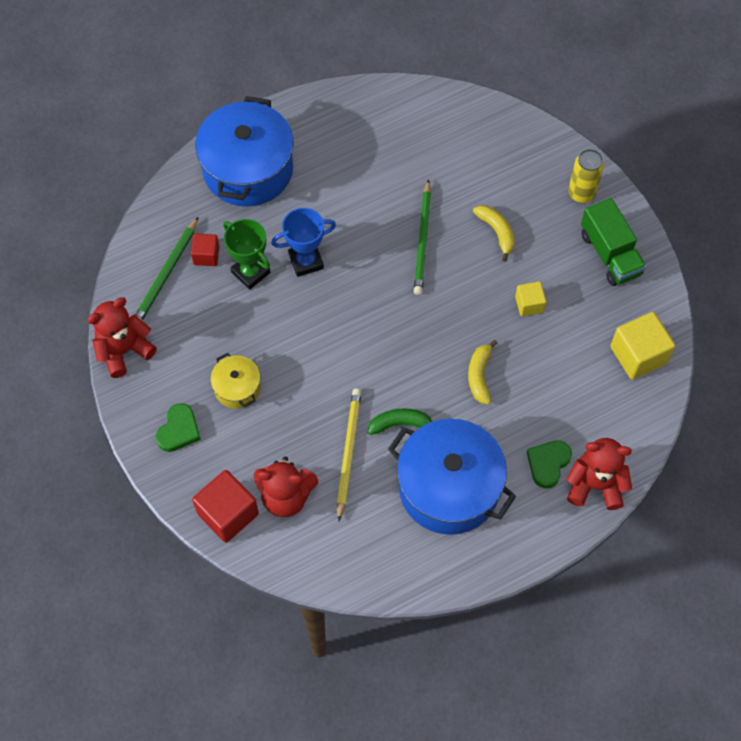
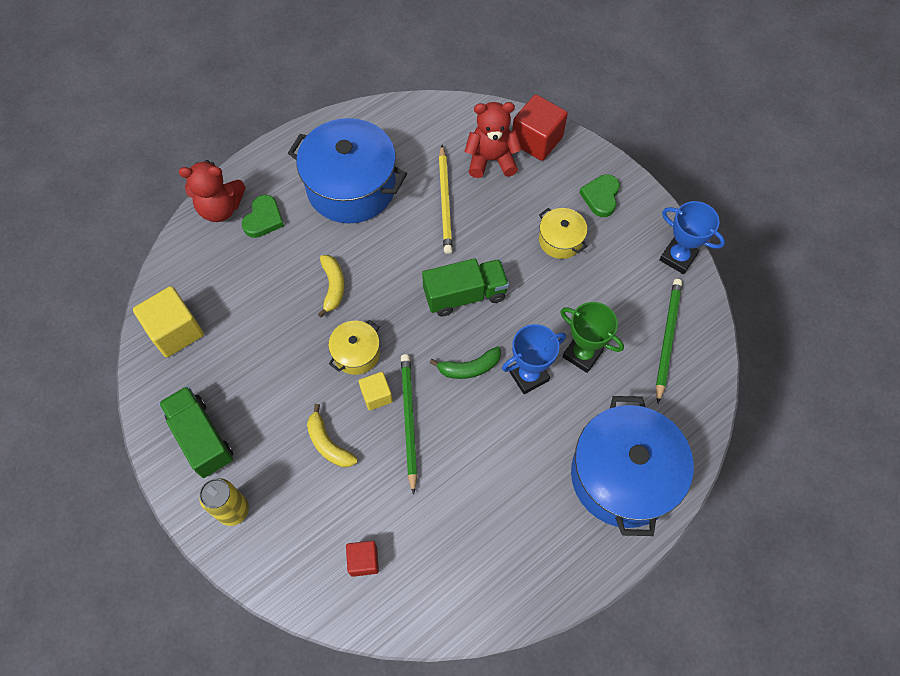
camera: 170 degrees right, 0 degrees up
red teddy bear [88,297,157,378] -> blue trophy [659,201,725,274]
red cube [191,233,219,266] -> red cube moved to [346,541,379,577]
green banana [368,408,432,435] -> green banana moved to [430,346,501,379]
yellow cube [515,281,546,316] -> yellow cube moved to [359,372,393,411]
none -> yellow pot [328,320,380,375]
none -> green truck [422,258,509,316]

